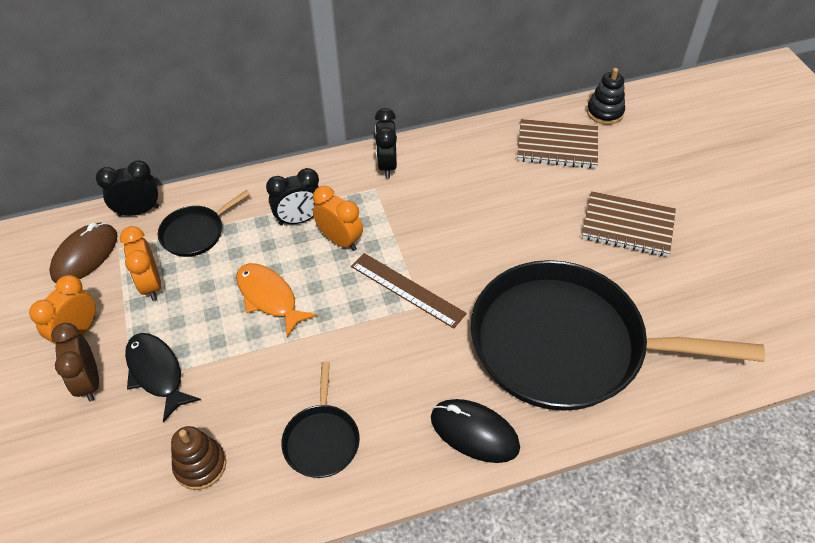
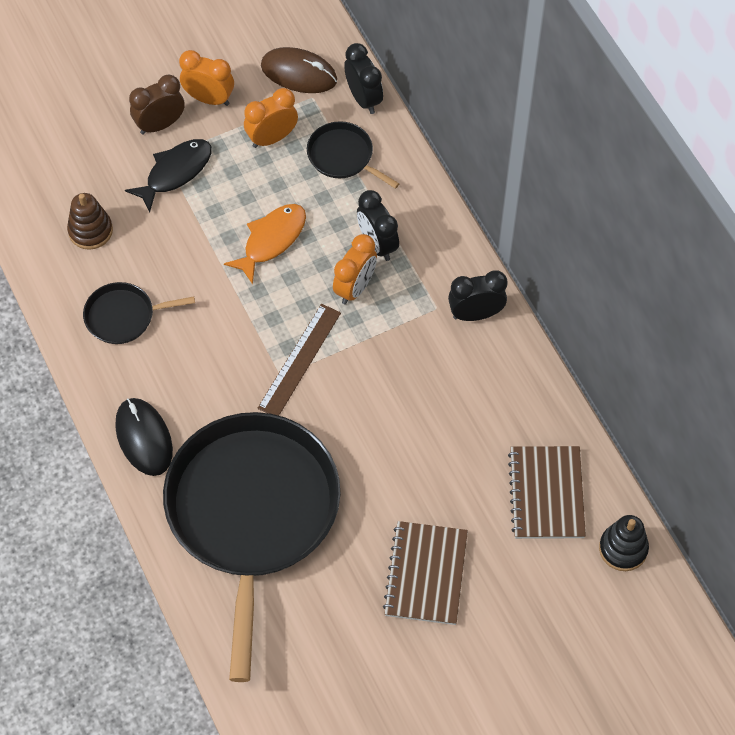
camera: 80 degrees right, 10 degrees up
black mouse [431,399,520,463] -> black mouse turned 45 degrees counterclockwise [115,398,173,476]

